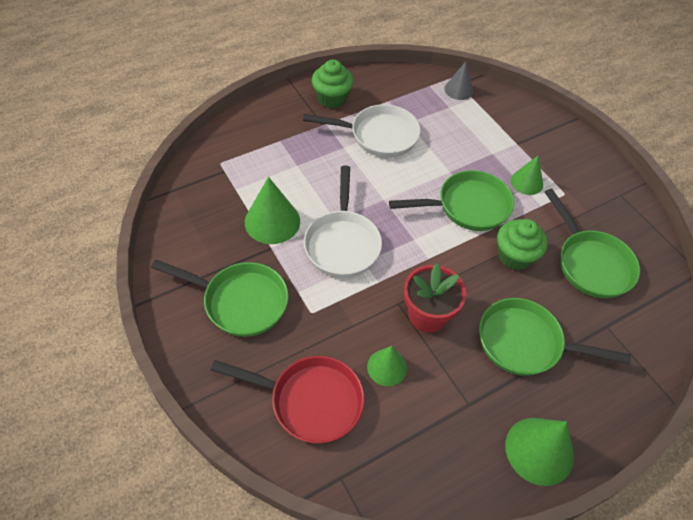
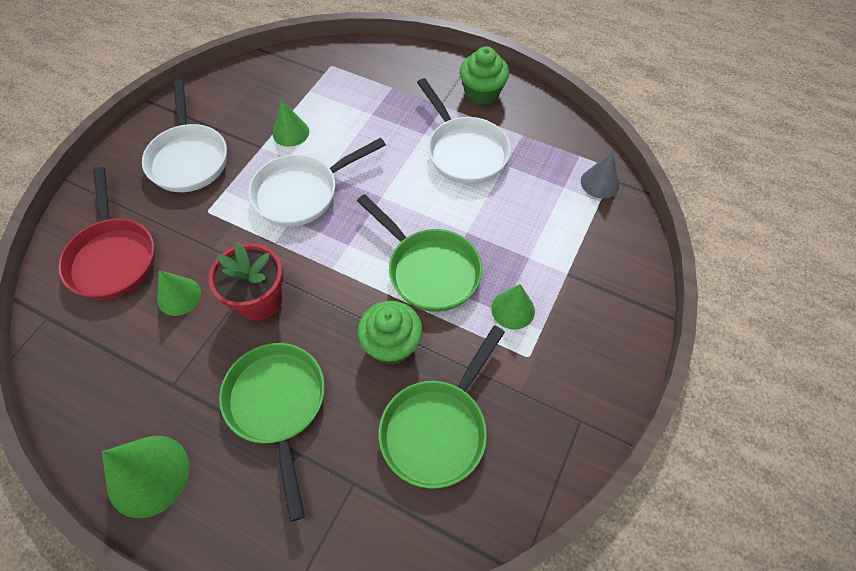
camera: 60 degrees right, 5 degrees up
green pan [151,260,288,337] -> white pan [142,79,227,192]
green cone [245,177,300,244] -> green cone [273,100,309,147], size x0.62

